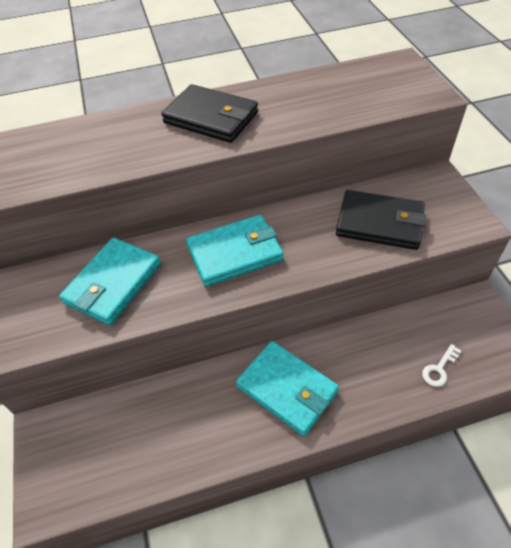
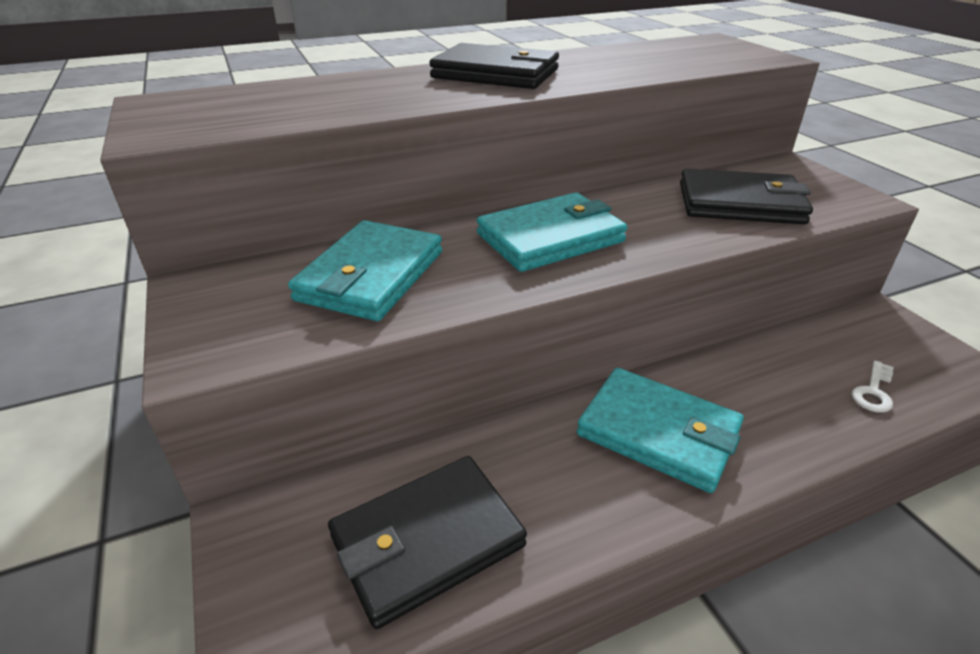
camera: 10 degrees left, 15 degrees down
none -> black wallet [328,456,527,629]

